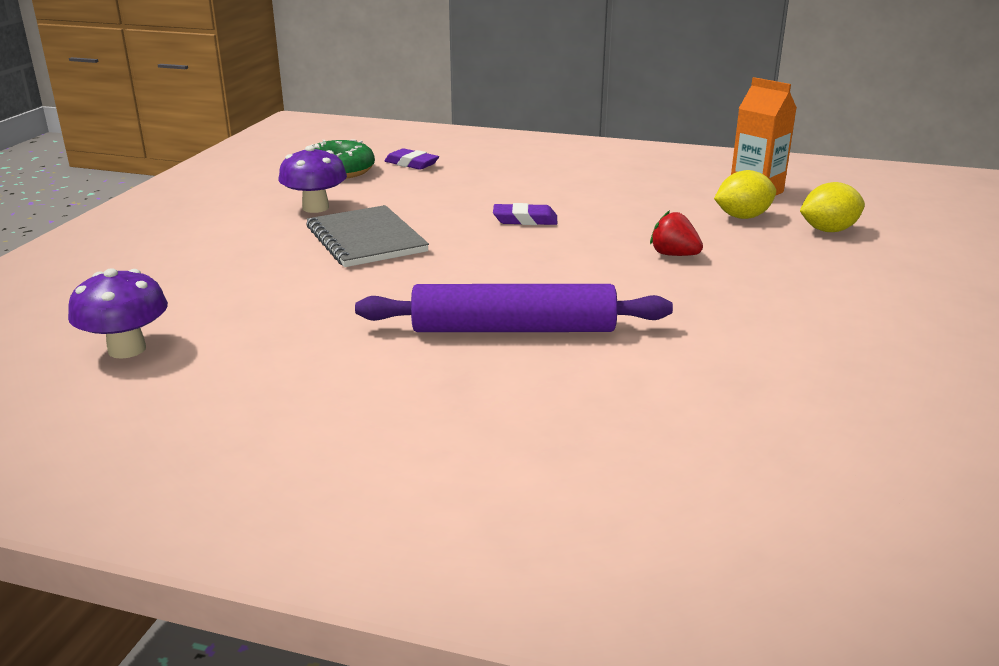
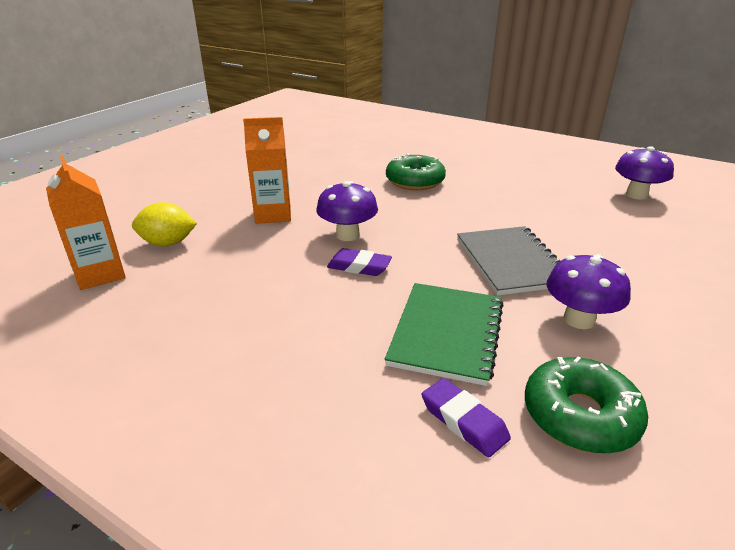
camera: 165 degrees left, 5 degrees up
purple rolling pin [355,284,673,332] -> green donut [386,153,446,190]
red strawberry [650,210,703,256] -> orange carton [243,117,291,224]
yellow lemon [800,182,865,232] -> none
none -> purple mushroom [316,181,378,241]
none -> green notebook [385,283,504,386]

